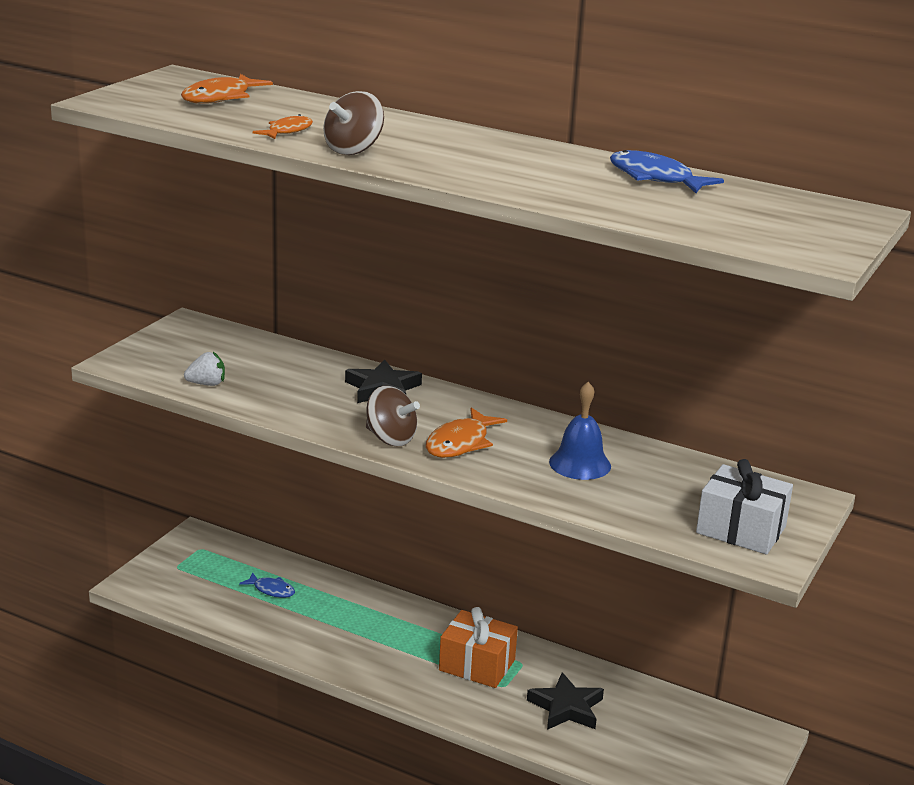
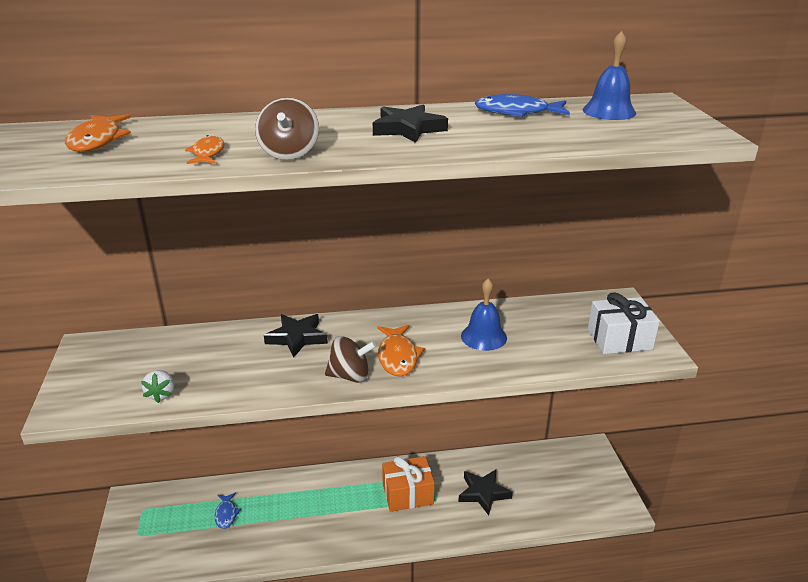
camera: 35 degrees left, 5 degrees up
white strawberry [184,352,225,386] -> white strawberry turned 135 degrees clockwise [141,370,174,403]
blue fish [239,572,295,598] -> blue fish turned 90 degrees clockwise [215,493,241,529]
none -> black star [373,104,448,143]
none -> blue bell [583,31,636,120]

